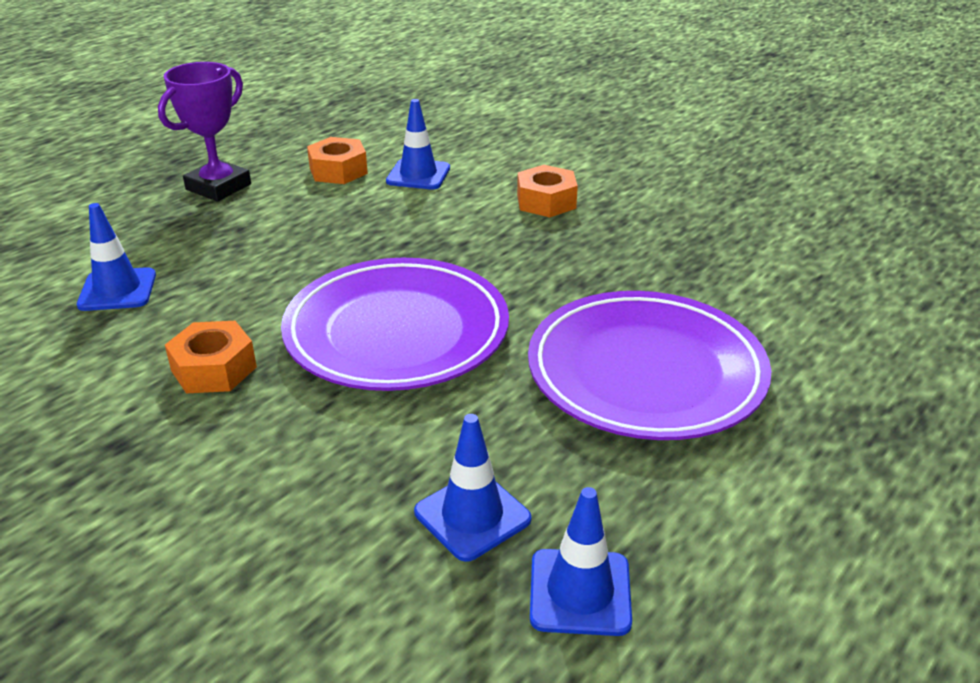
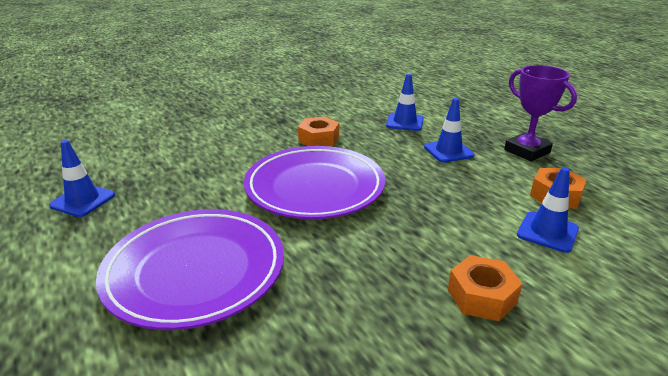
camera: 110 degrees right, 5 degrees down
blue traffic cone [414,414,531,562] -> blue traffic cone moved to [424,98,475,163]

